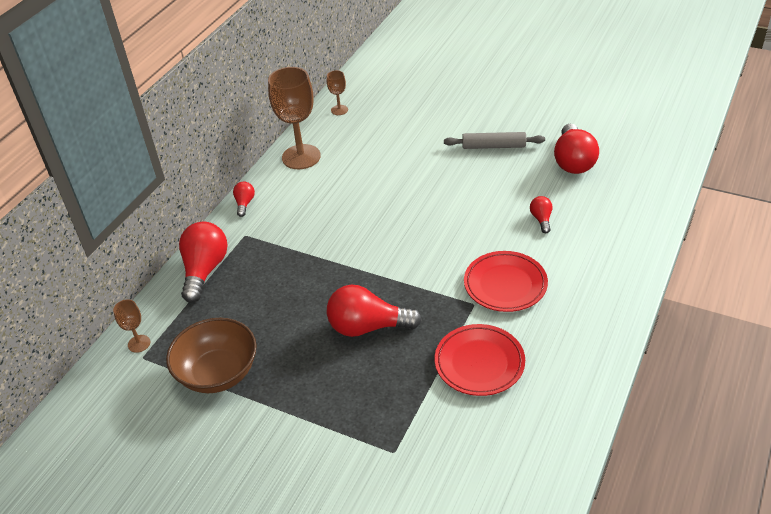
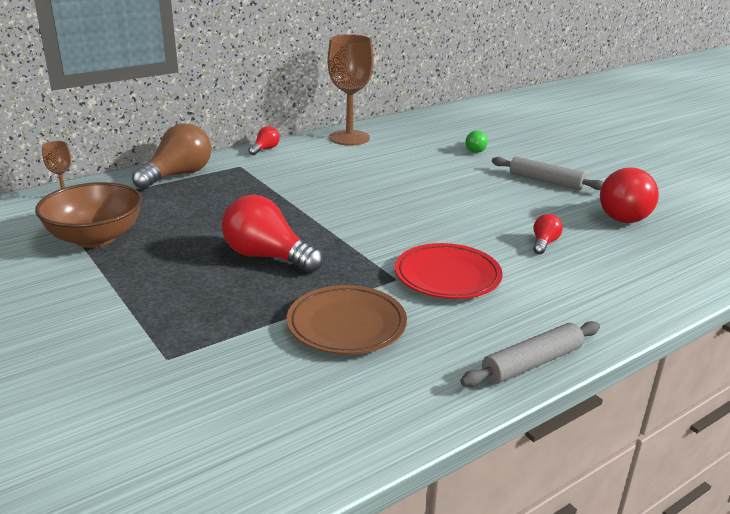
camera: 25 degrees right, 15 degrees down
red light bulb [179,222,228,303] -> brown light bulb [132,123,211,189]
brown goblet [327,70,348,115] -> none
red plate [435,324,525,396] -> brown plate [287,285,407,355]
none -> grey rolling pin [460,321,600,387]
none -> green light bulb [466,130,488,153]

